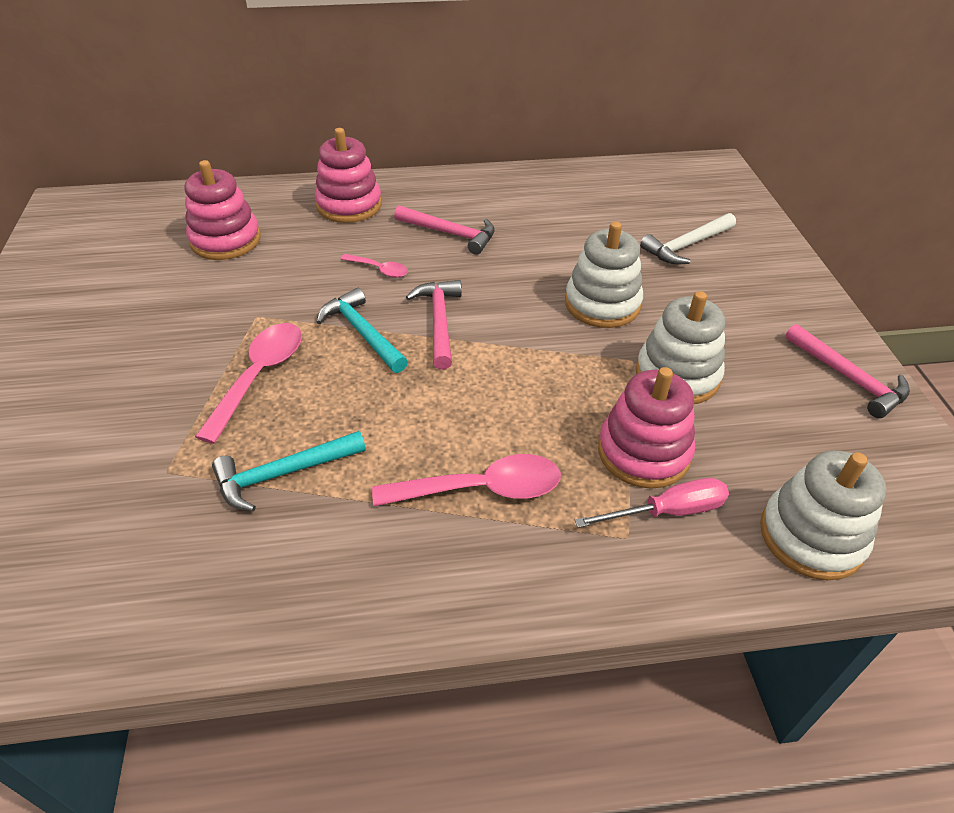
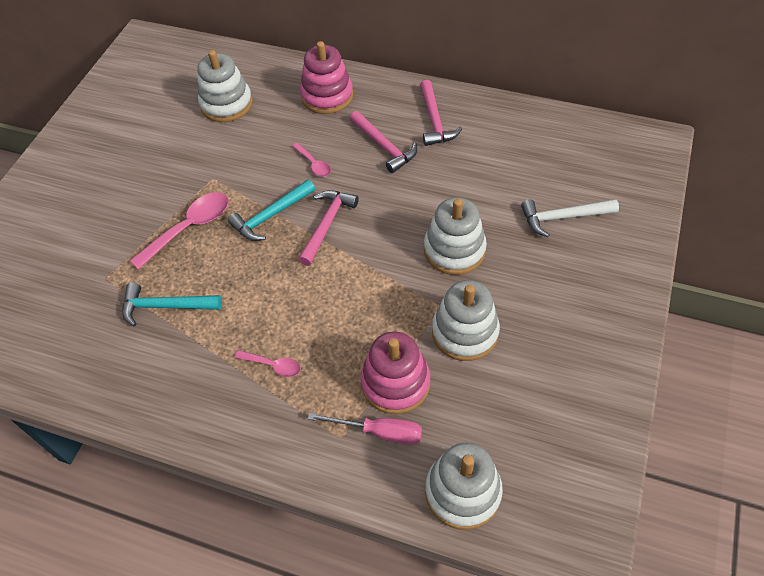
camera: 30 degrees right, 10 degrees up
pink stacking toy [185,160,261,260] -> white stacking toy [197,50,253,122]
turquoise hammer [317,288,408,373] -> turquoise hammer turned 120 degrees counterclockwise [228,180,315,241]
pink spoon [372,454,561,506] -> pink spoon [234,350,301,377], size x0.54
pink hammer [785,324,910,418] -> pink hammer moved to [420,80,462,146]

